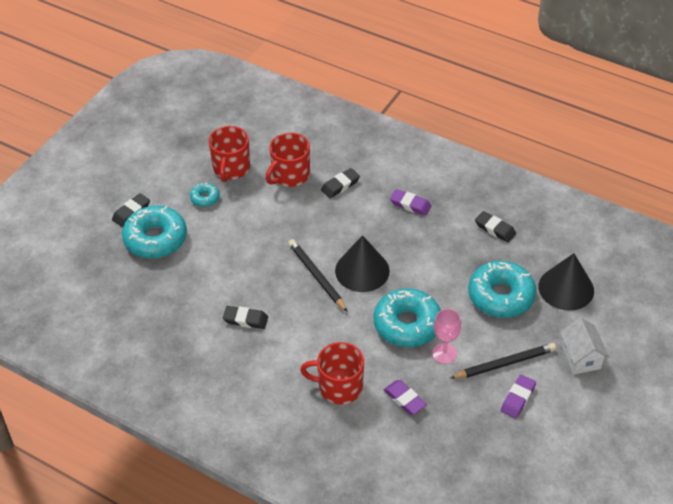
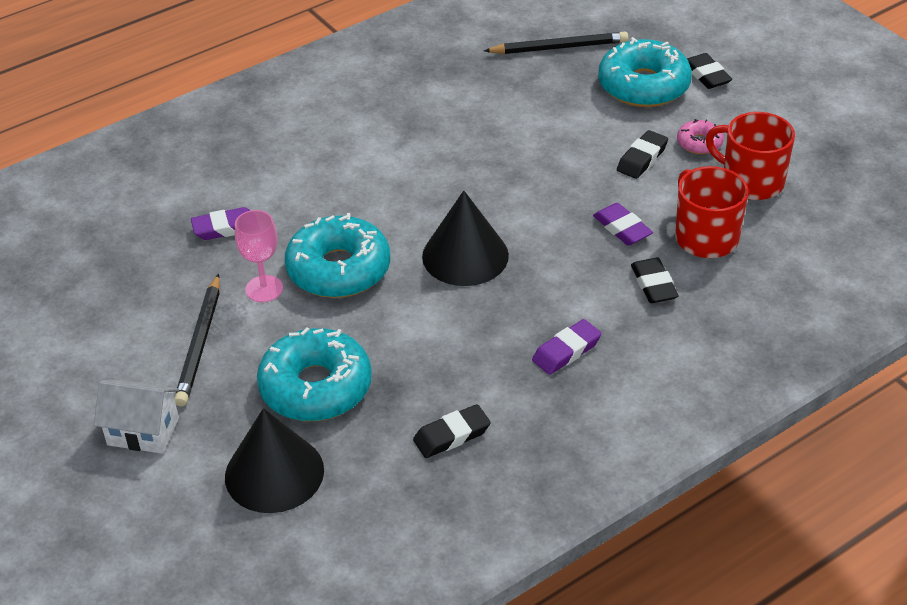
camera: 115 degrees right, 5 degrees down
turquoise donut [190,182,220,207] -> pink donut [677,119,724,154]
black eraser [223,306,268,329] -> black eraser moved to [617,130,668,179]
black pencil [288,239,348,312] -> black pencil moved to [484,32,628,54]
red mug [300,342,364,404] -> none
purple eraser [501,375,536,419] -> purple eraser moved to [593,203,653,246]

